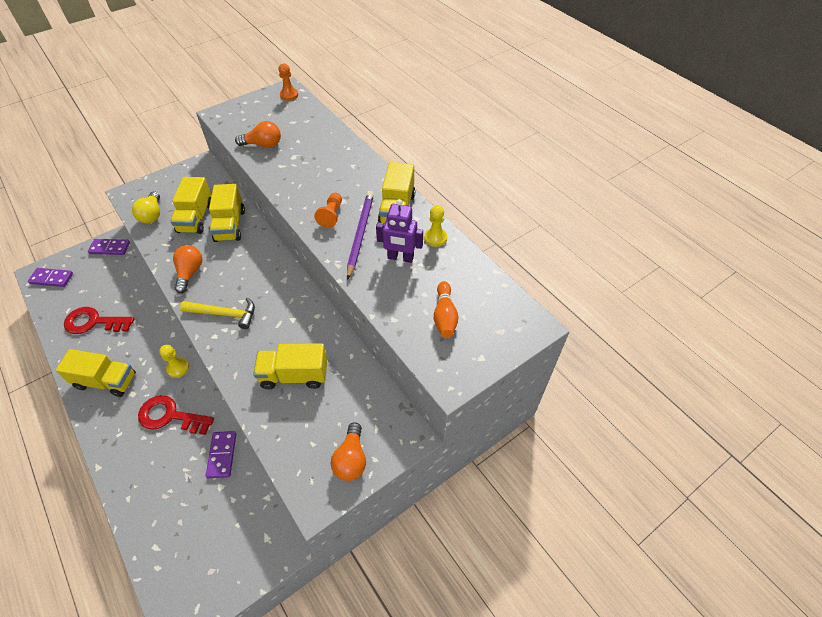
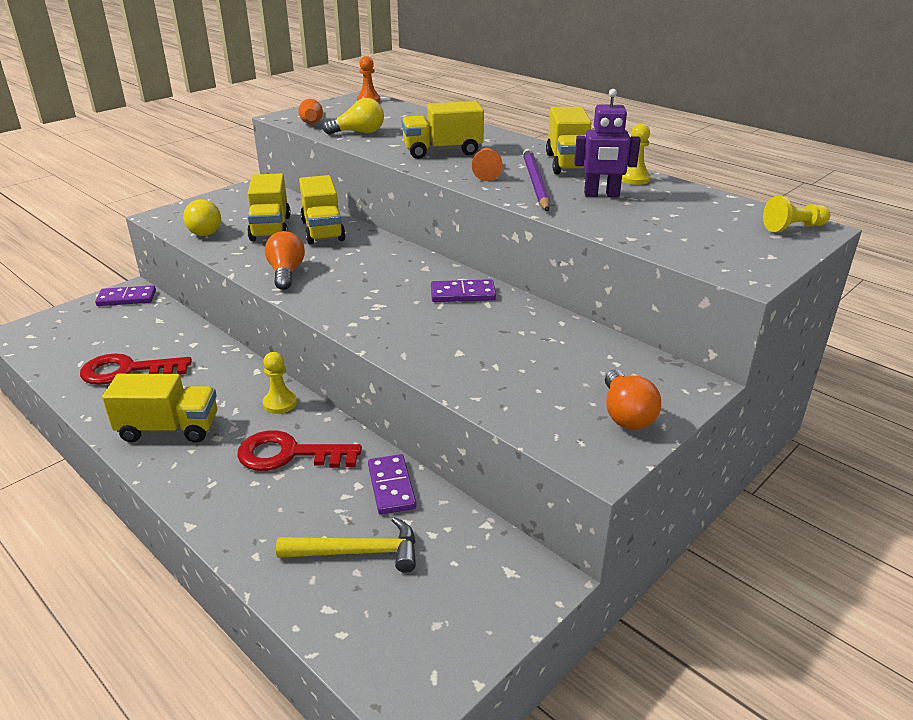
camera: 10 degrees left, 20 degrees down
purple domino [28,268,73,287] -> purple domino moved to [431,279,496,302]
yellow hammer [180,297,255,329] -> yellow hammer moved to [276,517,416,573]
orange light bulb [235,121,281,148] -> yellow light bulb [322,98,384,135]
yellow truck [253,343,327,389] -> yellow truck moved to [402,101,484,159]
orange bowling pin [434,281,459,338] -> orange bowling pin moved to [298,99,323,124]
none -> yellow pawn [763,196,830,232]

